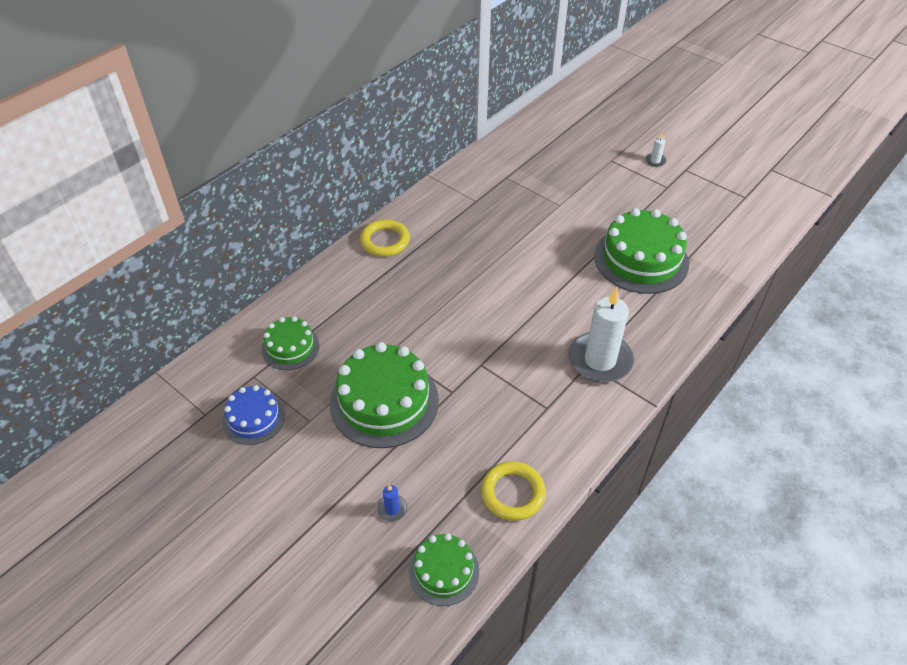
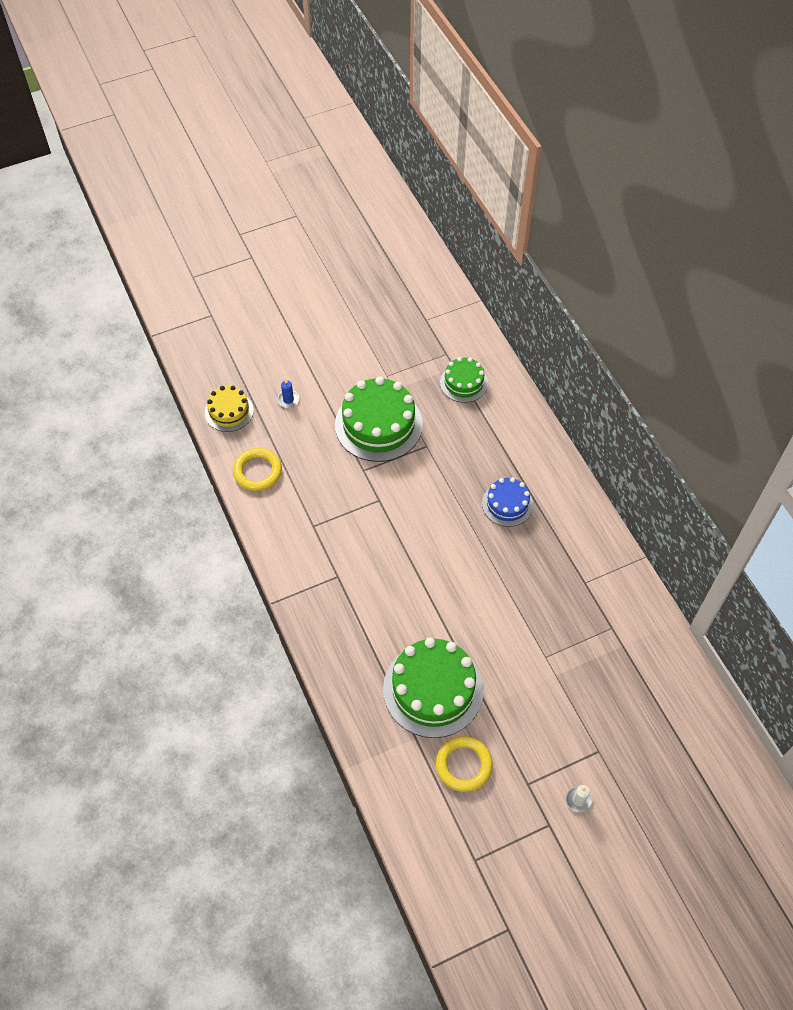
camera: 115 degrees right, 10 degrees up
blue cake [223,385,285,445] -> blue cake moved to [482,477,533,527]
yellow ring [360,219,410,257] -> yellow ring moved to [436,736,493,792]
green cake [409,533,479,606] -> yellow cake [205,386,254,432]
white candle [568,287,634,383] -> none

